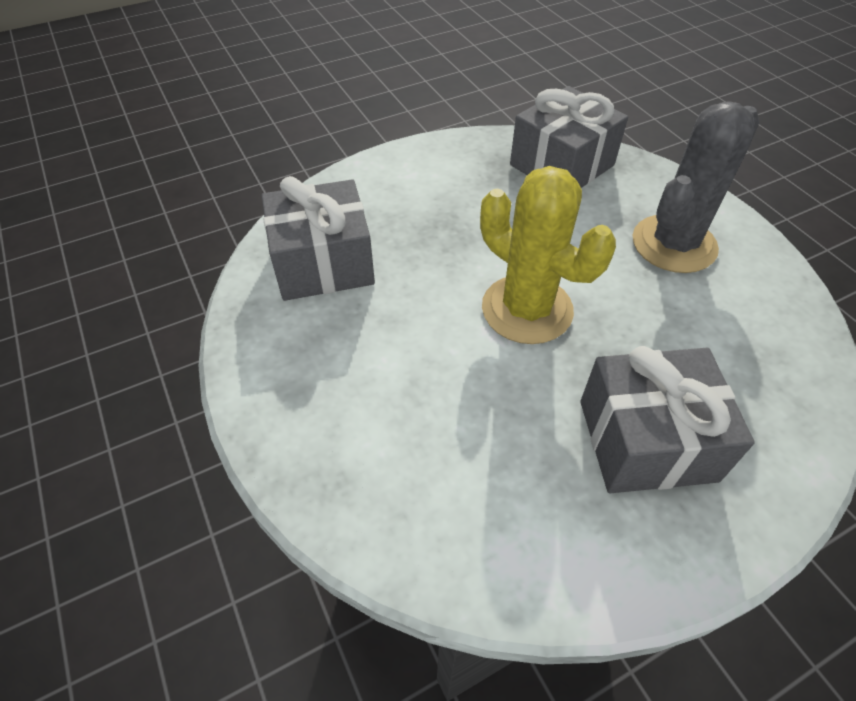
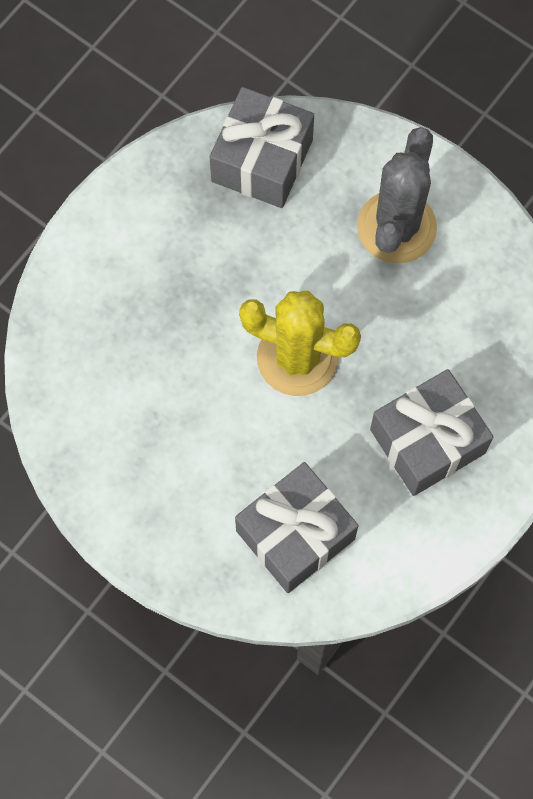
camera: 25 degrees left, 20 degrees up
grey gift [262,176,375,301] -> grey gift moved to [235,462,359,593]

